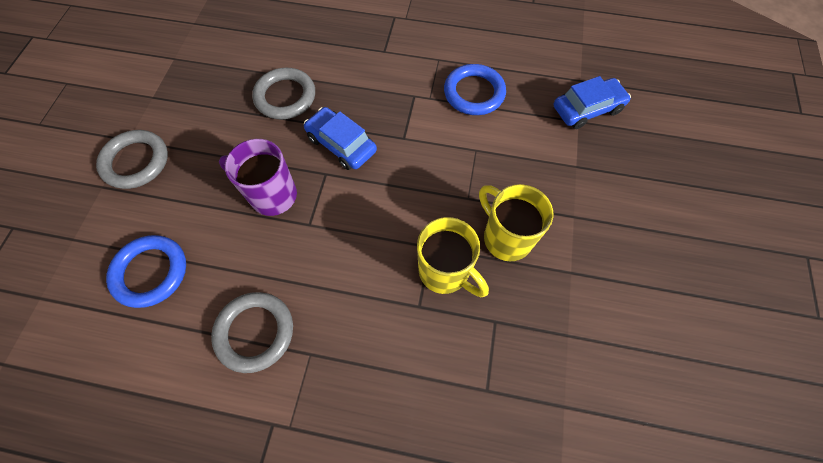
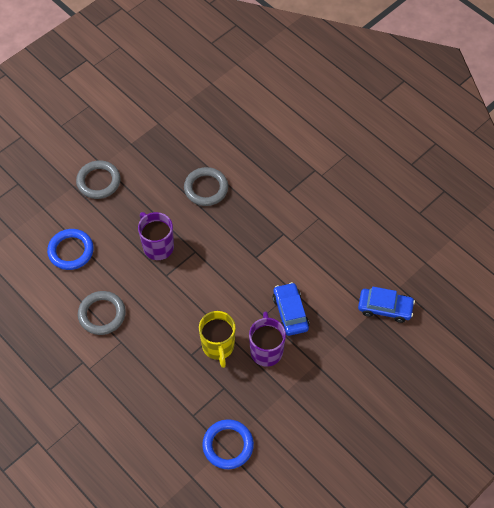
camera: 35 degrees right, 5 degrees down
blue car [304,107,377,170] -> blue car moved to [272,282,309,336]
blue ring [444,64,506,115] -> blue ring moved to [202,419,254,469]
yellow mug [479,184,553,261] -> purple mug [249,311,286,367]

